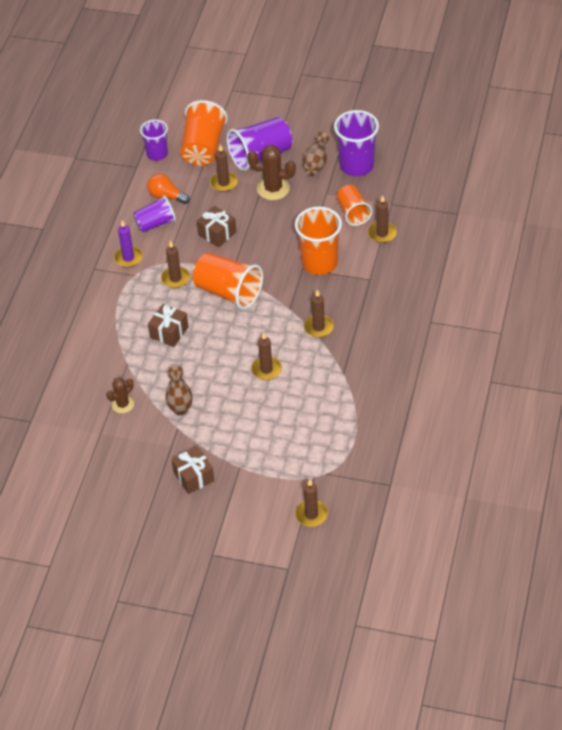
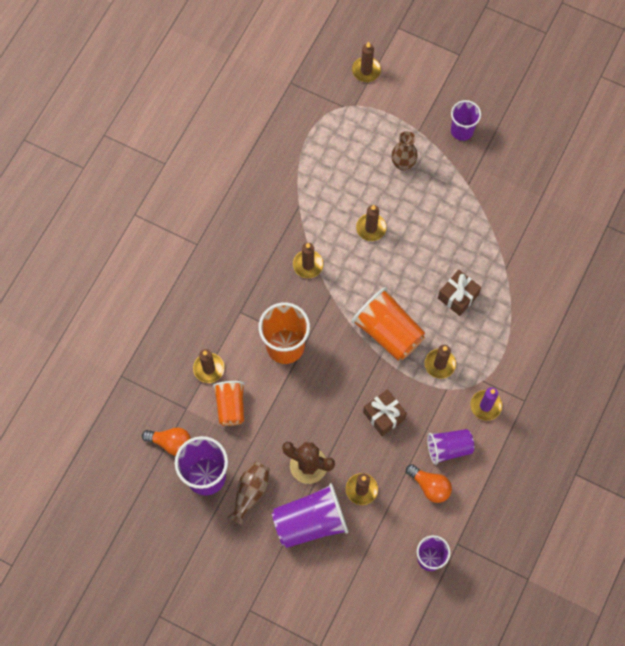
camera: 170 degrees left, 20 degrees up
brown cactus [106,378,134,413] -> none
brown vase [165,366,193,416] -> brown vase moved to [391,131,418,171]
brown gift [171,446,215,494] -> purple cup [451,100,481,141]
orange cup [181,100,228,166] -> none
none -> orange light bulb [142,427,191,456]

